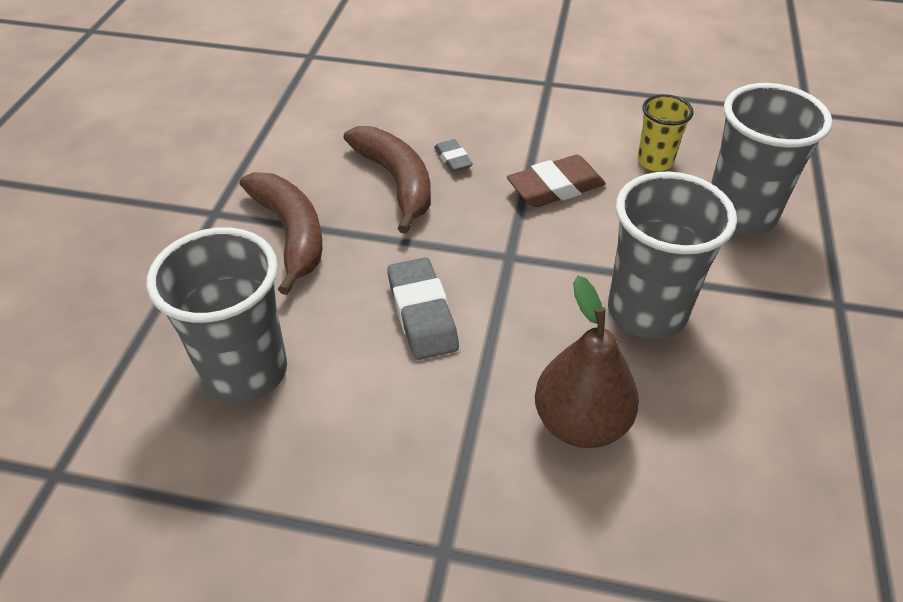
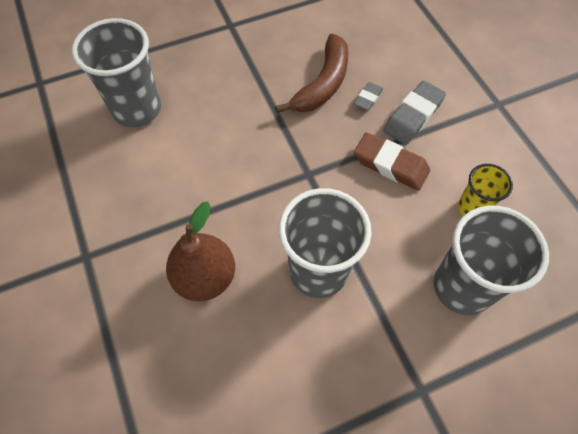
camera: 55 degrees right, 15 degrees up
brown banana [240,172,322,295] -> none
grey eraser [387,257,459,360] -> grey eraser moved to [383,80,446,145]

